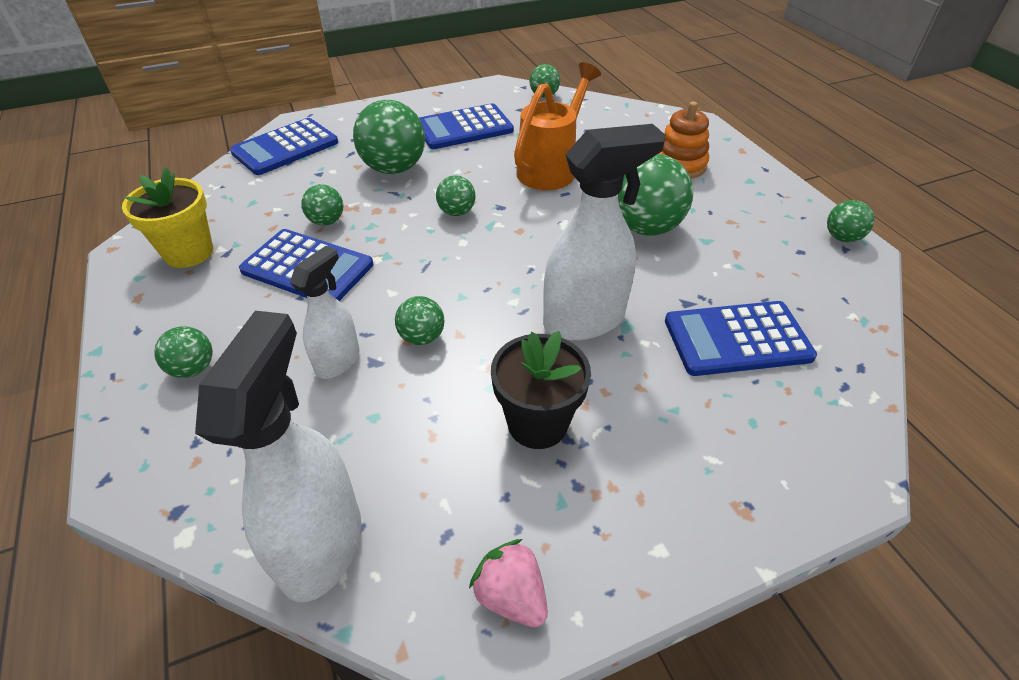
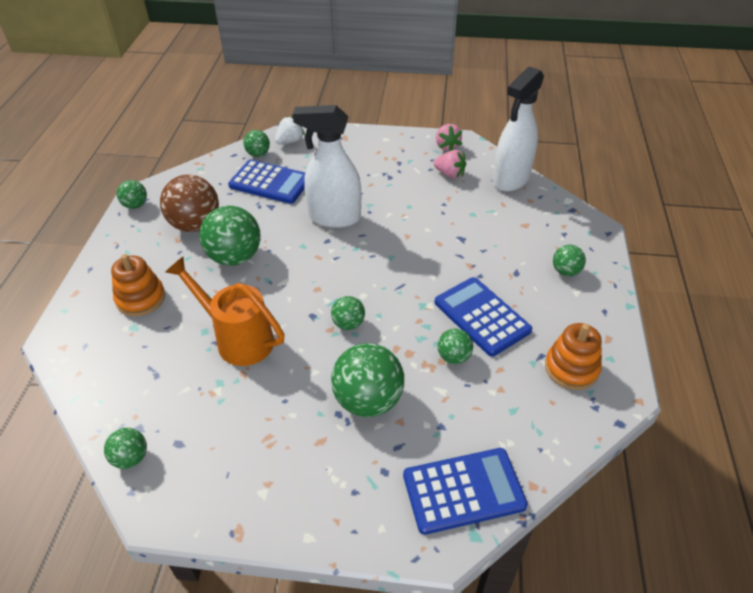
camera: 150 degrees left, 0 degrees up
yellow flower pot [122,167,213,268] -> orange stacking toy [545,323,602,390]
white spray bottle [290,246,360,379] -> none
green ball [395,296,445,345] -> green ball moved to [243,130,270,157]
blue calculator [419,103,514,149] -> none
black flower pot [491,331,591,449] -> none
orange watering can [514,62,601,190] -> orange watering can turned 60 degrees clockwise [166,257,285,366]
none -> brown ball [160,174,219,232]
none -> white strawberry [275,116,305,145]
none -> pink strawberry [434,150,466,178]

